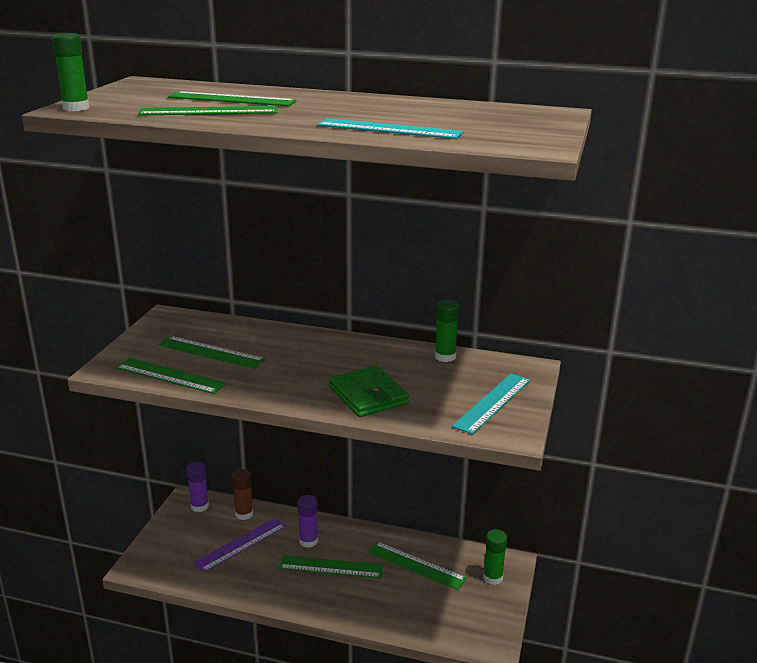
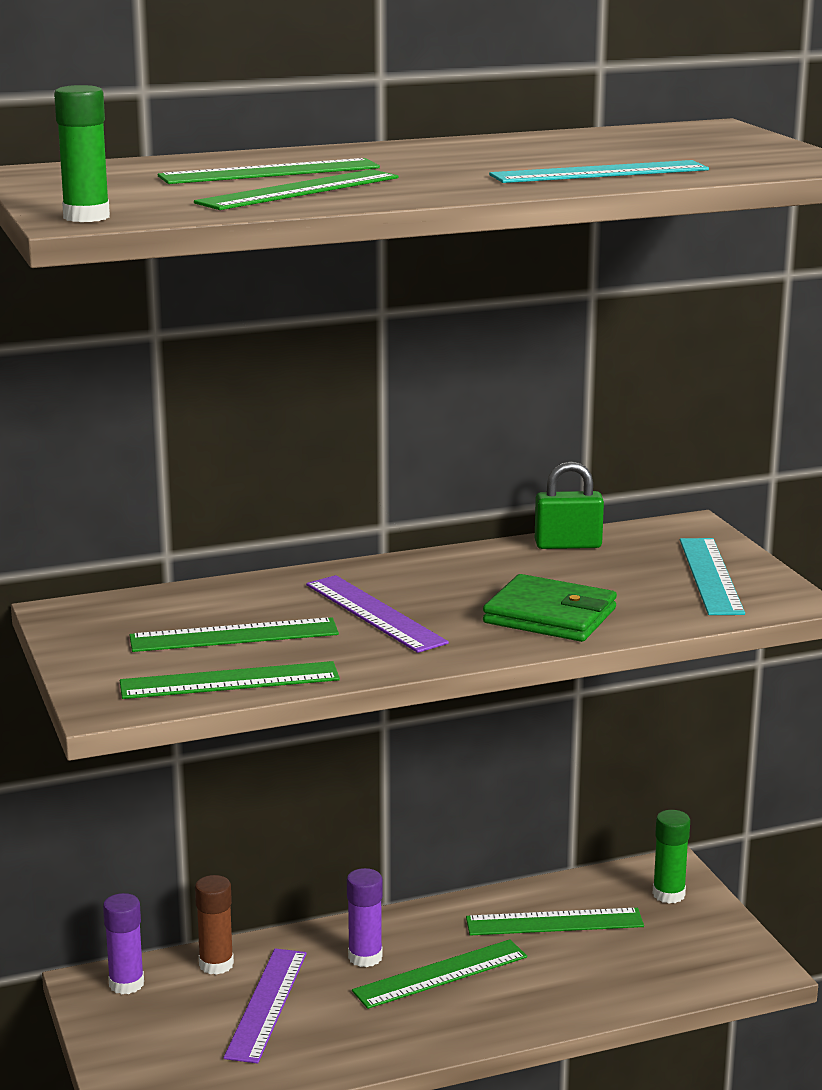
camera: 35 degrees left, 5 degrees down
green glue stick [435,300,459,362] -> green padlock [535,461,604,549]
none -> purple ruler [306,575,449,653]

